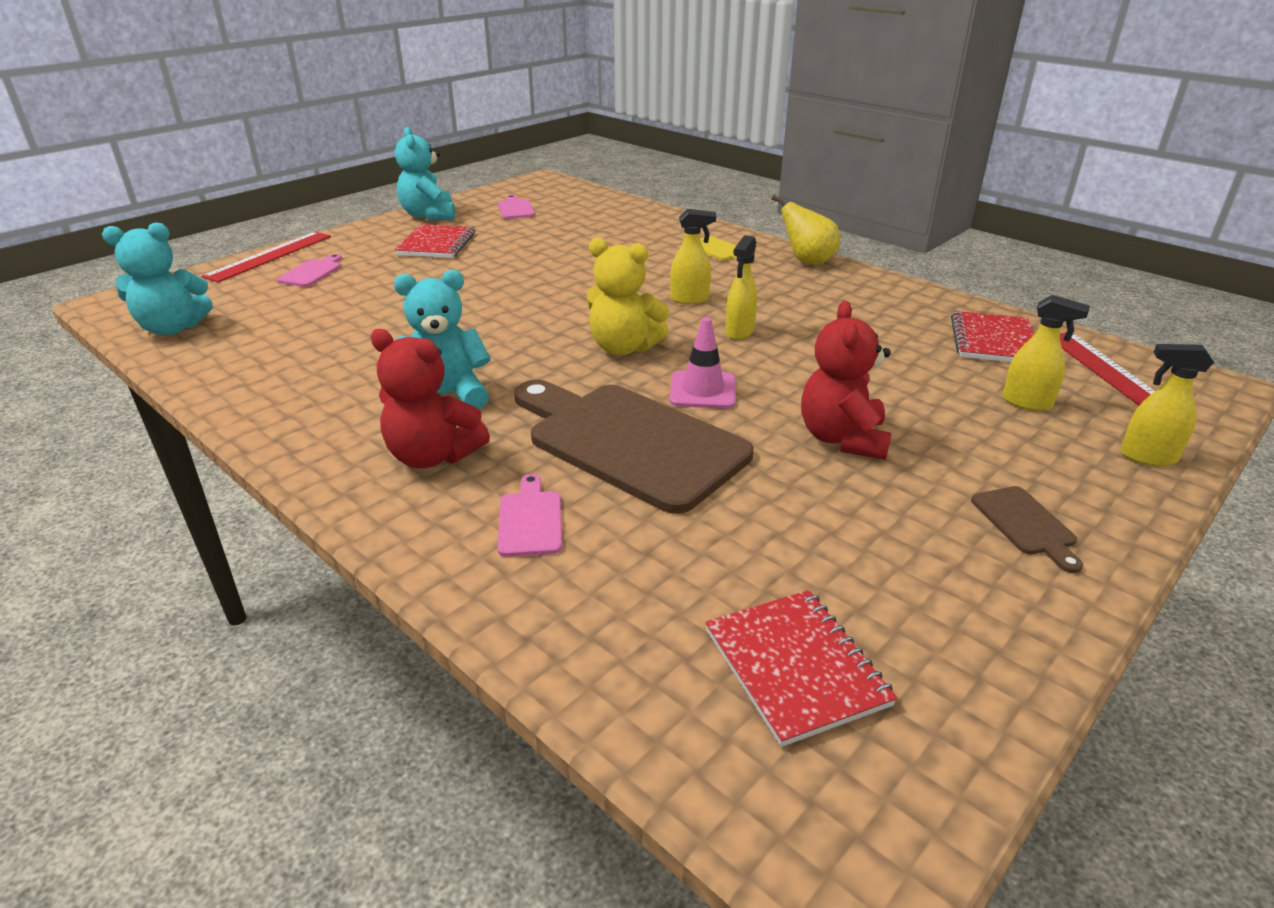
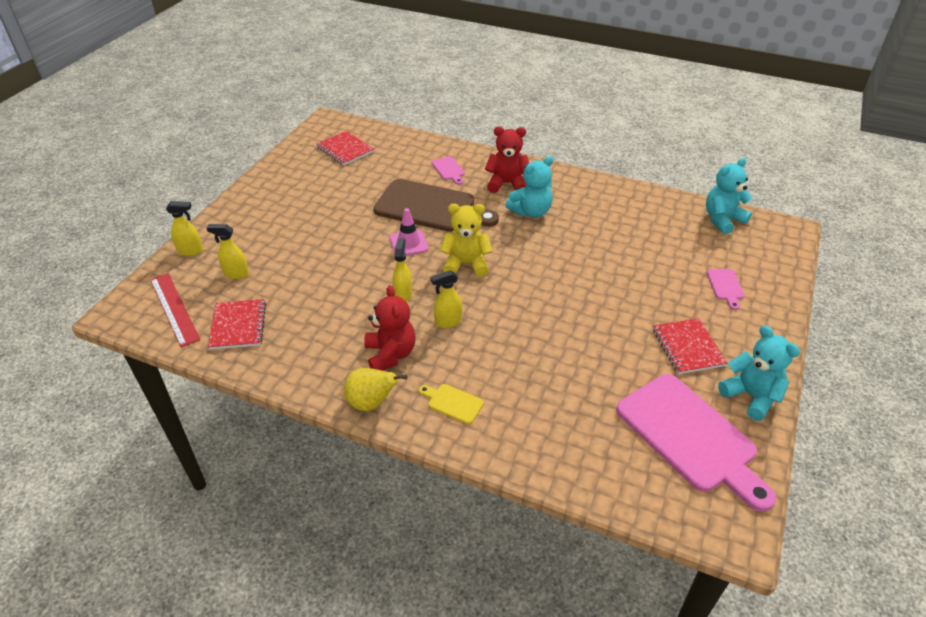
camera: 160 degrees right, 10 degrees up
red ruler [201,232,331,282] -> none
pink cutting board [498,195,535,219] -> pink cutting board [616,374,776,512], size x2.42
red teddy bear [801,301,892,460] -> red teddy bear moved to [364,285,416,371]
brown cutting board [971,486,1083,573] -> none

